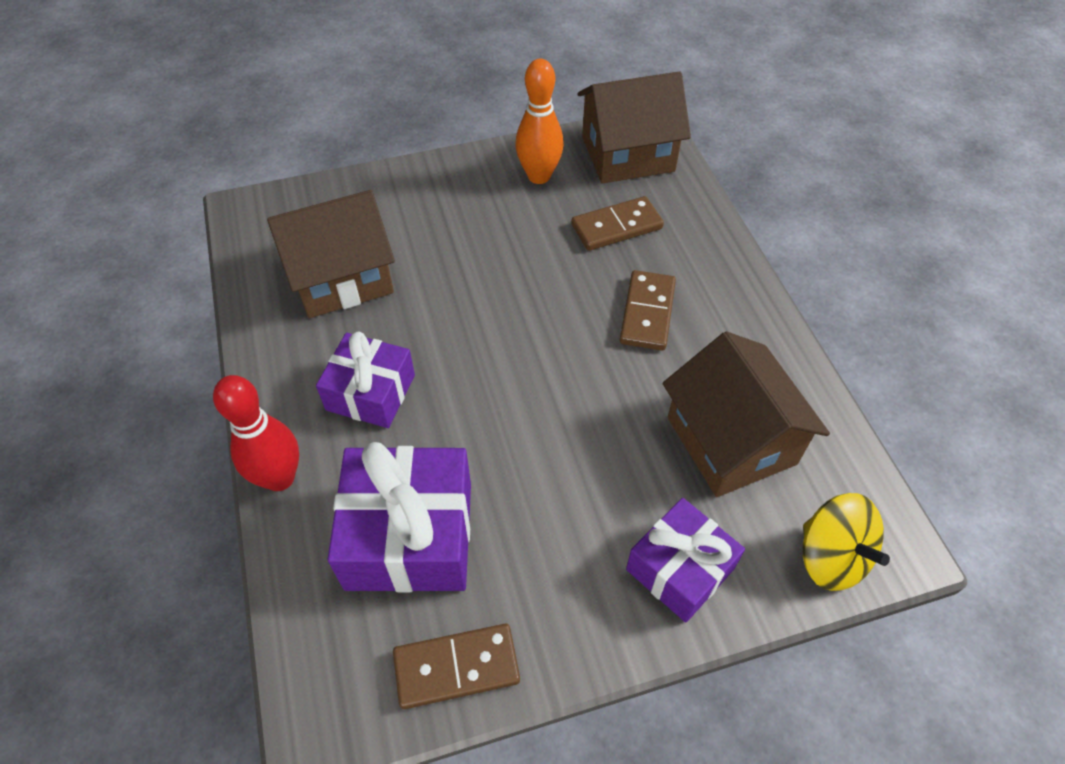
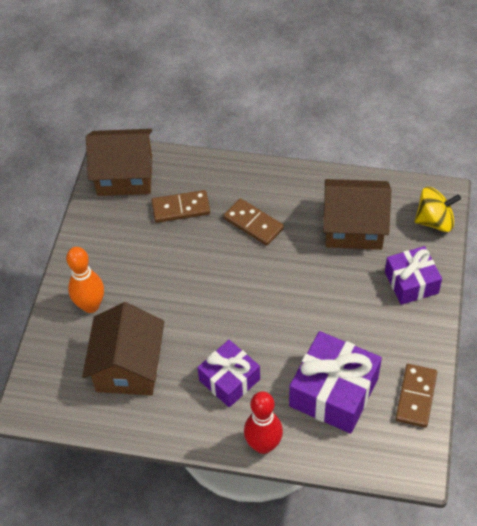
camera: 60 degrees left, 0 degrees up
orange bowling pin [515,59,564,184] -> orange bowling pin moved to [66,247,104,313]
brown domino [571,196,664,251] -> brown domino turned 75 degrees clockwise [151,190,210,223]
brown house [578,71,691,183] -> brown house turned 75 degrees clockwise [86,129,152,196]

